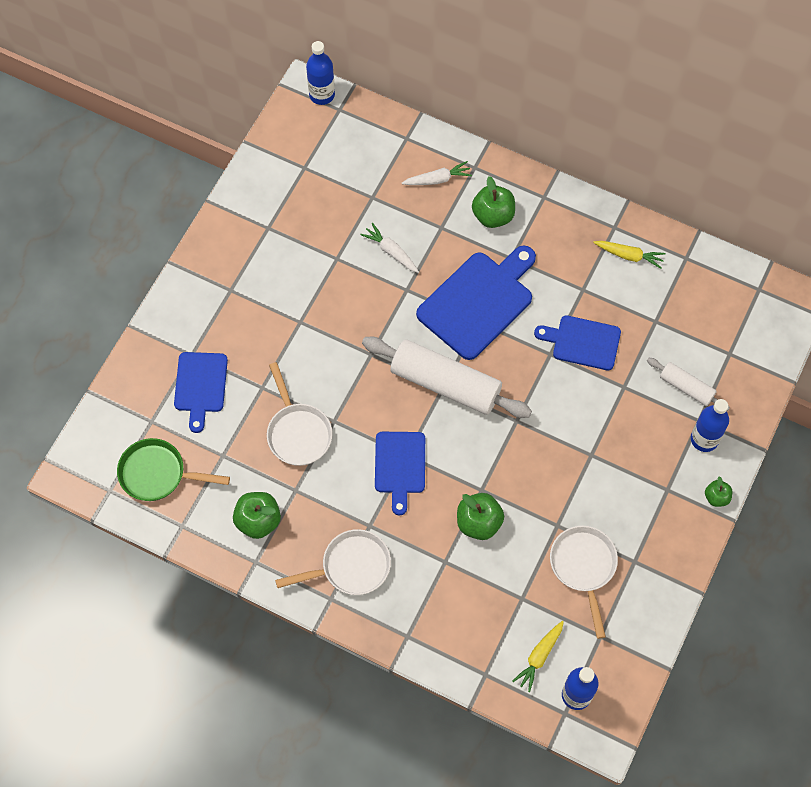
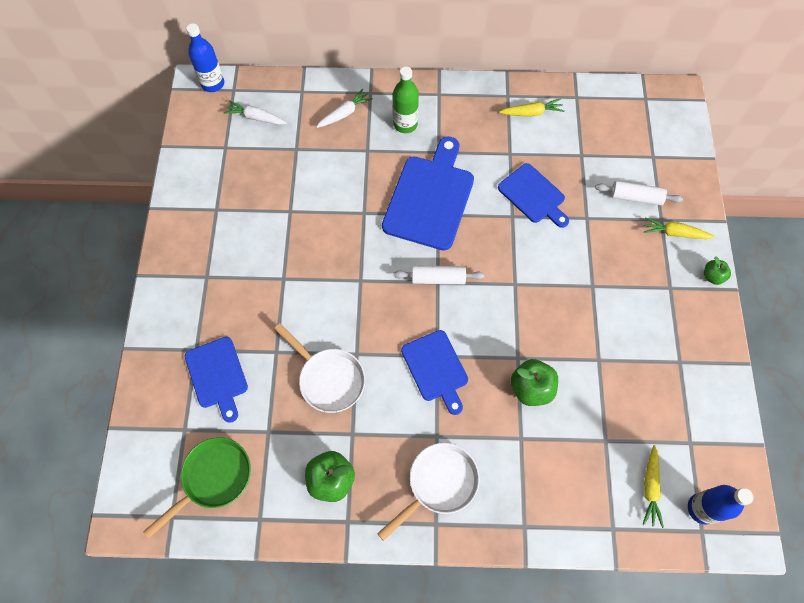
camera: 25 degrees left, 0 degrees up
green pan [117,438,230,501] -> green pan turned 150 degrees clockwise [143,437,251,538]
white carrot [360,223,419,273] -> white carrot moved to [224,100,287,125]
white rolling pin [362,337,532,418] -> white rolling pin [393,266,484,284], size x0.52
green apple [472,176,515,228] -> green bottle [393,67,419,133]
blue cutting board [534,315,621,370] -> blue cutting board turned 120 degrees counterclockwise [498,163,569,228]
white pan [550,526,618,639] -> none
blue bottle [691,399,729,452] -> yellow carrot [644,217,715,239]

